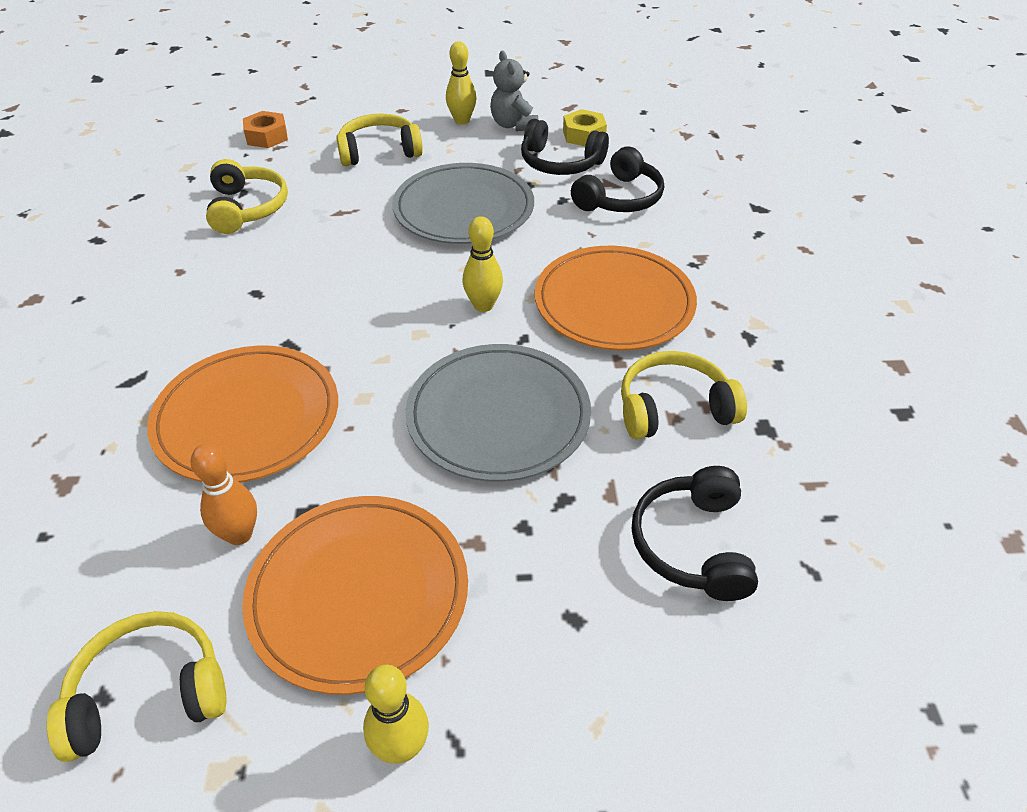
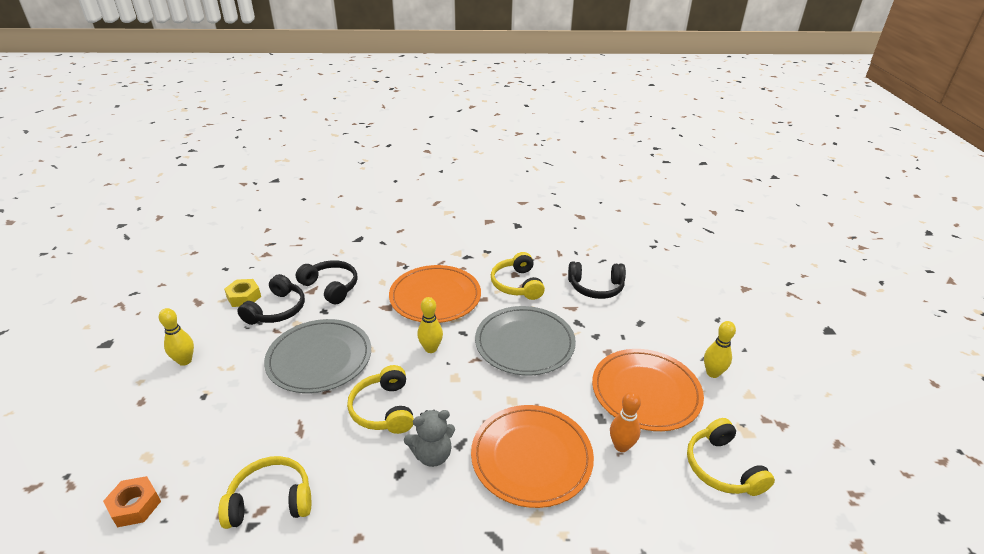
camera: 90 degrees left, 10 degrees down
yellow headphones [336,113,423,166] -> yellow headphones moved to [347,365,414,434]
grey teddy bear [490,51,538,131] -> grey teddy bear moved to [404,410,455,467]

